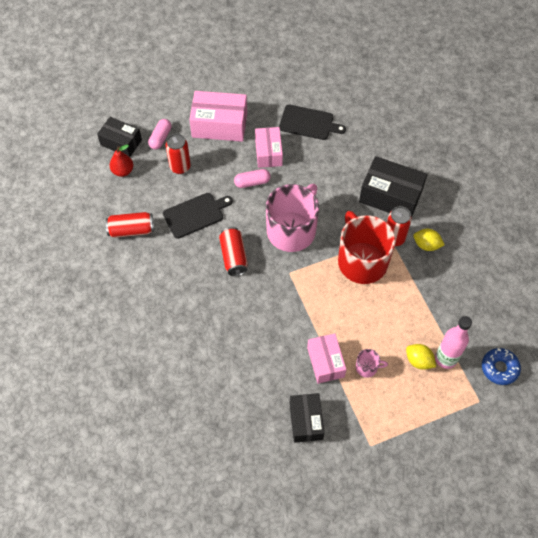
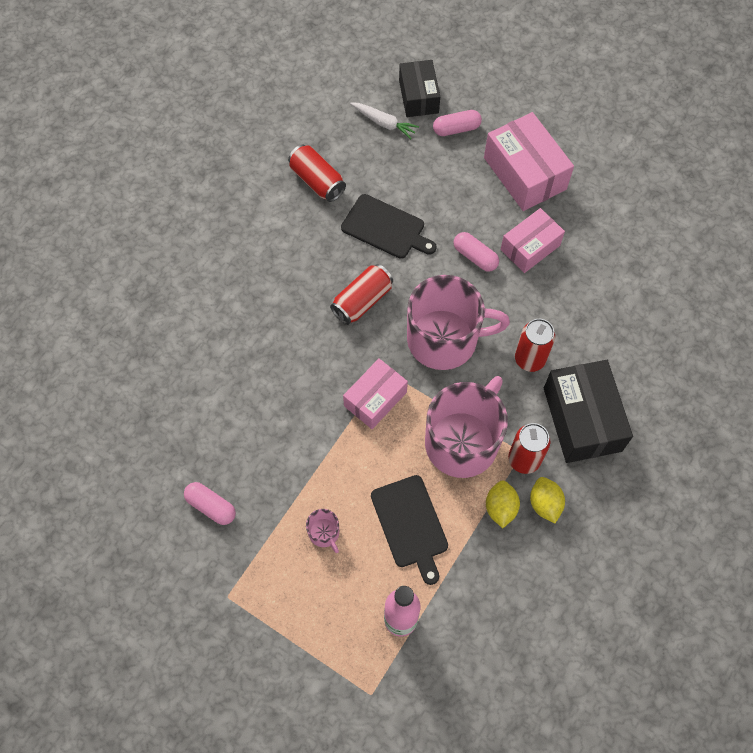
camera: 55 degrees right, 5 degrees up
red pear [110,145,133,177] -> white carrot [350,102,419,139]
red can [166,134,191,174] -> red can moved to [515,319,555,372]
black cutting board [279,105,346,140] -> black cutting board moved to [371,475,448,585]
black box [289,393,325,443] -> pink capsule [184,482,236,525]
pink box [307,333,347,384] -> pink box moved to [343,358,408,429]
red mug [338,211,396,284] -> pink mug [425,376,508,478]
yellow lemon [406,344,436,370] -> yellow lemon moved to [486,480,520,528]
blue donut [482,348,521,385] -> none

